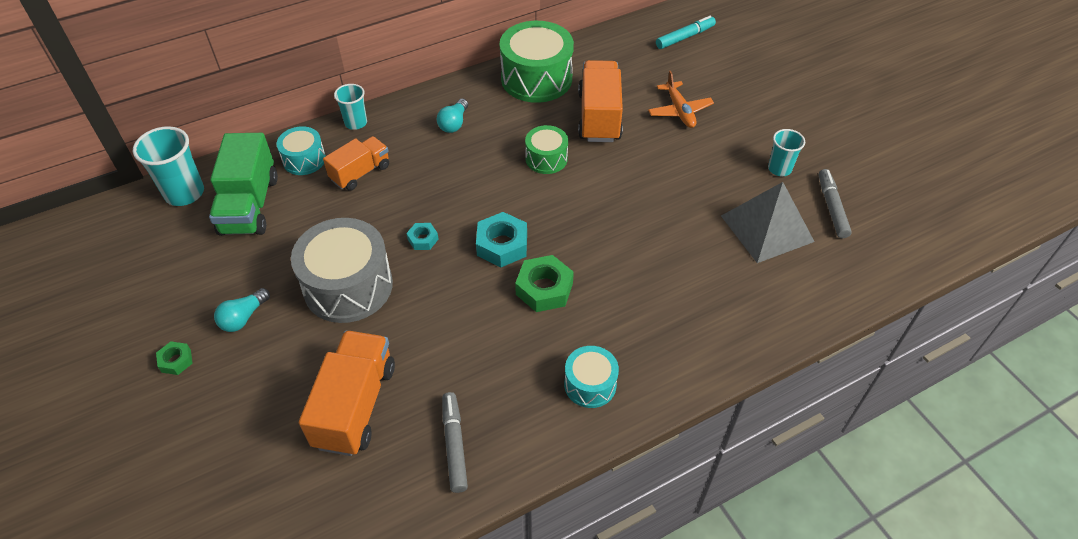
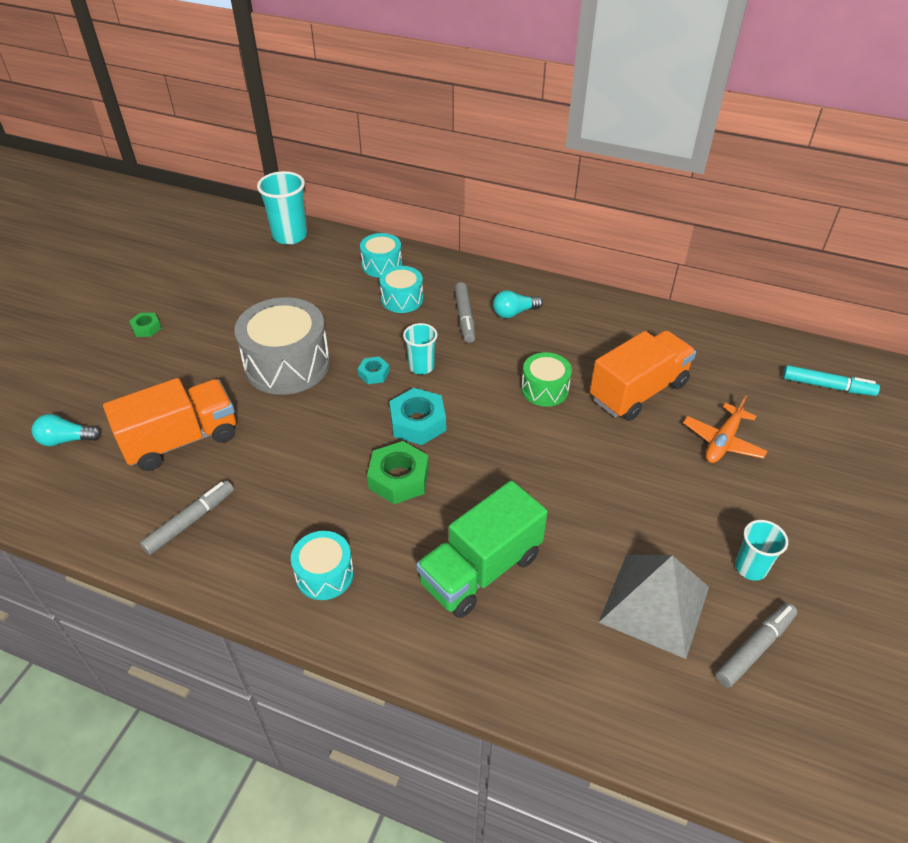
camera: 50 degrees right, 5 degrees down
green truck [209,133,278,236] -> green truck moved to [416,480,548,618]
turquoise light bulb [214,288,270,332] -> turquoise light bulb moved to [32,414,101,446]
orange truck [323,136,389,191] -> turquoise drum [379,266,423,313]
turquoise cup [334,84,367,130] -> turquoise cup moved to [403,323,437,374]
green drum [500,21,574,103] -> none
none -> grey marker [454,282,475,343]

